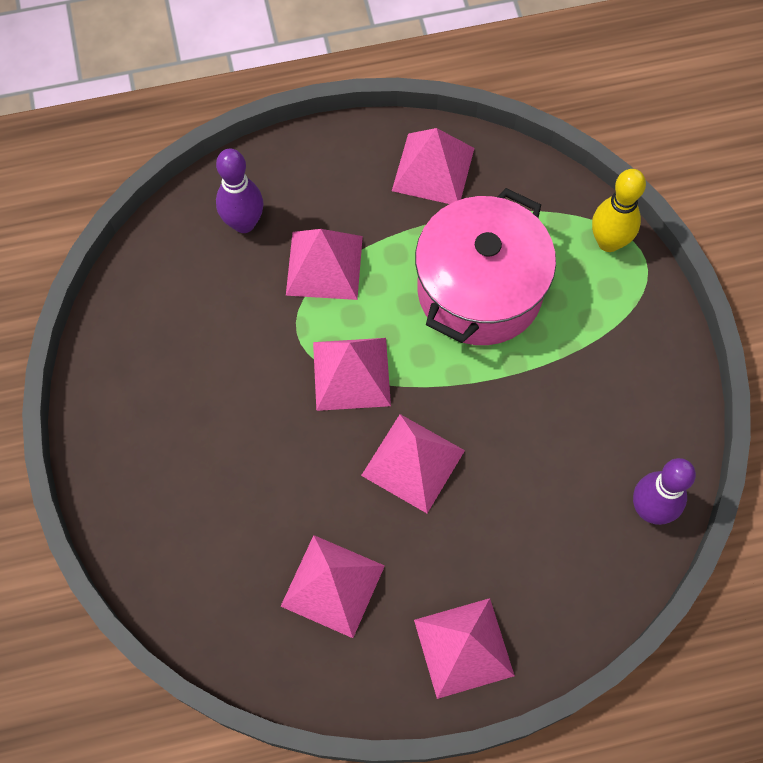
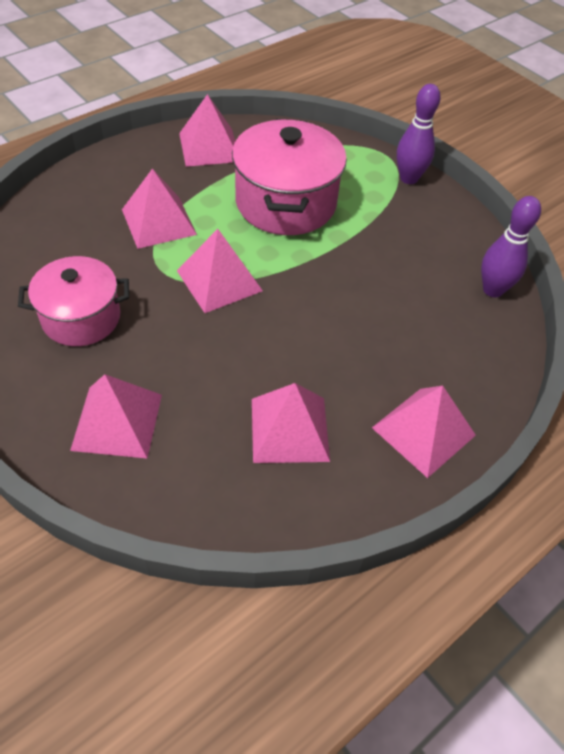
camera: 30 degrees left, 15 degrees down
purple bowling pin [216,148,264,233] -> purple bowling pin moved to [397,84,440,184]
pink pyramid [361,414,465,513] -> pink pyramid moved to [70,374,162,458]
yellow bowling pin [592,169,646,252] -> none
none -> pink pot [18,256,129,346]

